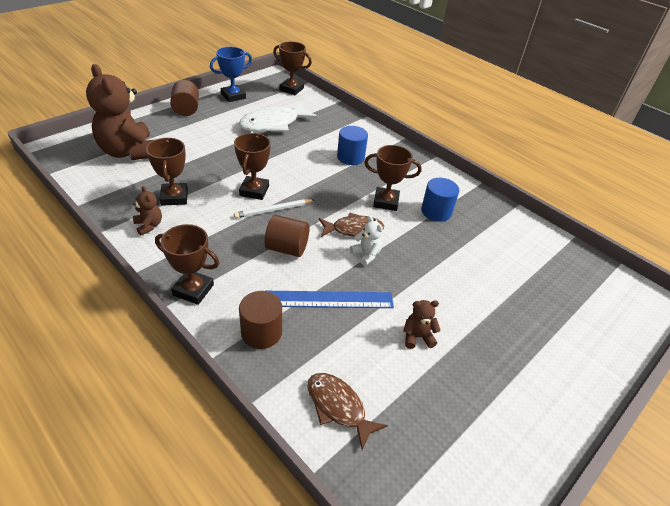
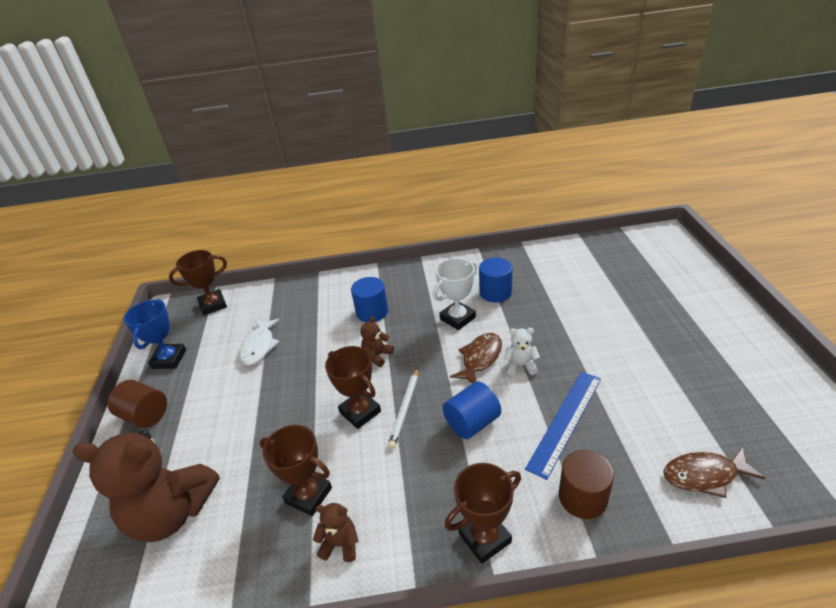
camera: 45 degrees left, 5 degrees down
white fish [239,102,317,132] -> white fish [239,319,280,365], size x0.66
brown cylinder [264,215,310,257] -> blue cylinder [443,381,501,439]
brown trophy [364,145,422,211] -> white trophy [433,258,477,330]
brown teddy bear [403,300,441,349] -> brown teddy bear moved to [360,316,394,367]

